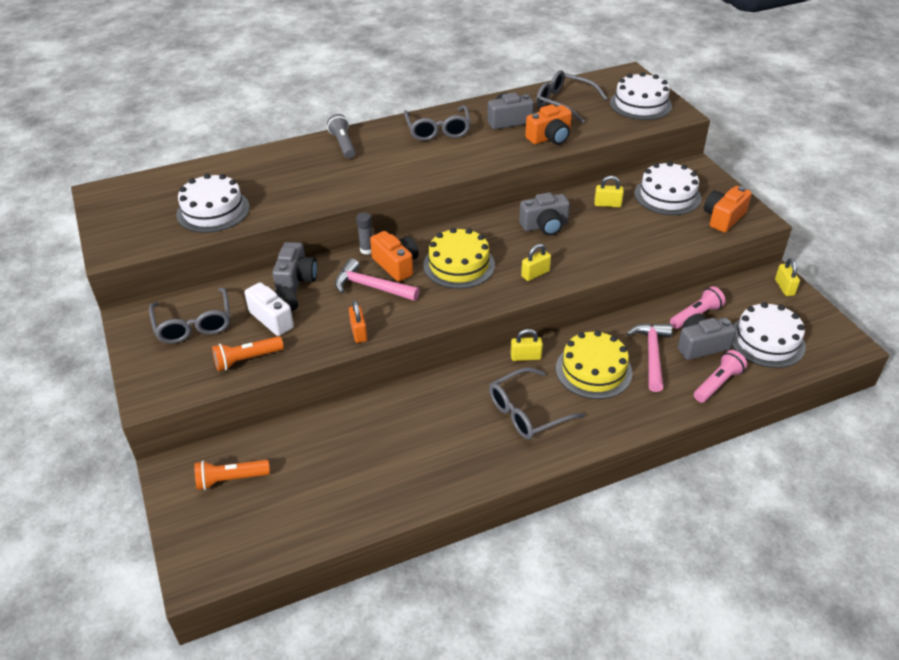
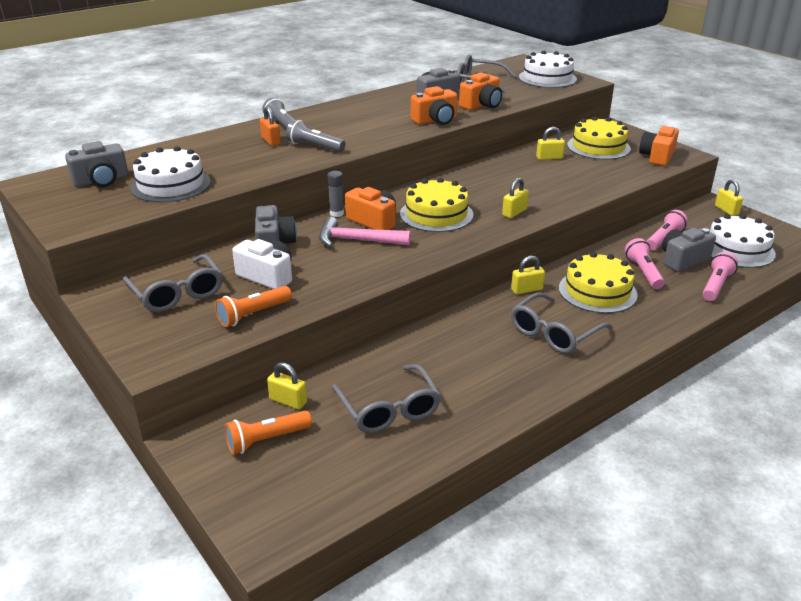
camera: 15 degrees left, 10 degrees down
orange padlock [349,300,368,343] -> orange padlock moved to [260,106,281,146]
grey glasses [404,105,471,141] -> grey glasses moved to [332,364,441,433]
grey camera [519,192,570,236] -> grey camera moved to [65,141,128,187]
pink hammer [626,323,672,392] -> pink flashlight [624,238,665,289]
white cake [635,161,701,215] -> yellow cake [567,116,631,160]
none -> yellow padlock [267,362,307,409]
none -> grey flashlight [286,120,345,152]
none -> orange camera [411,86,458,125]

